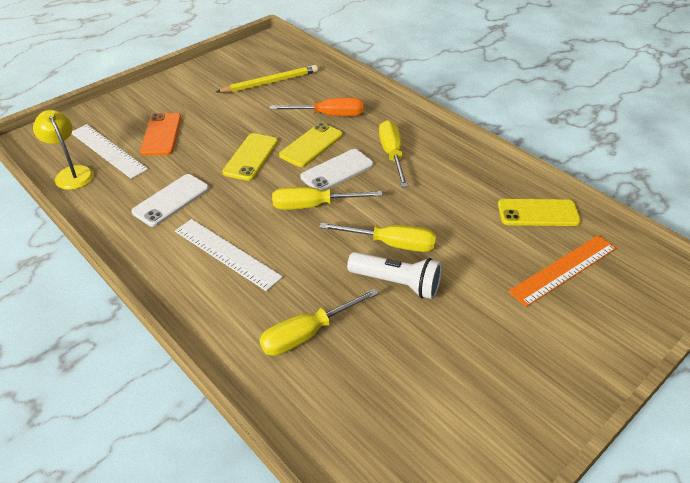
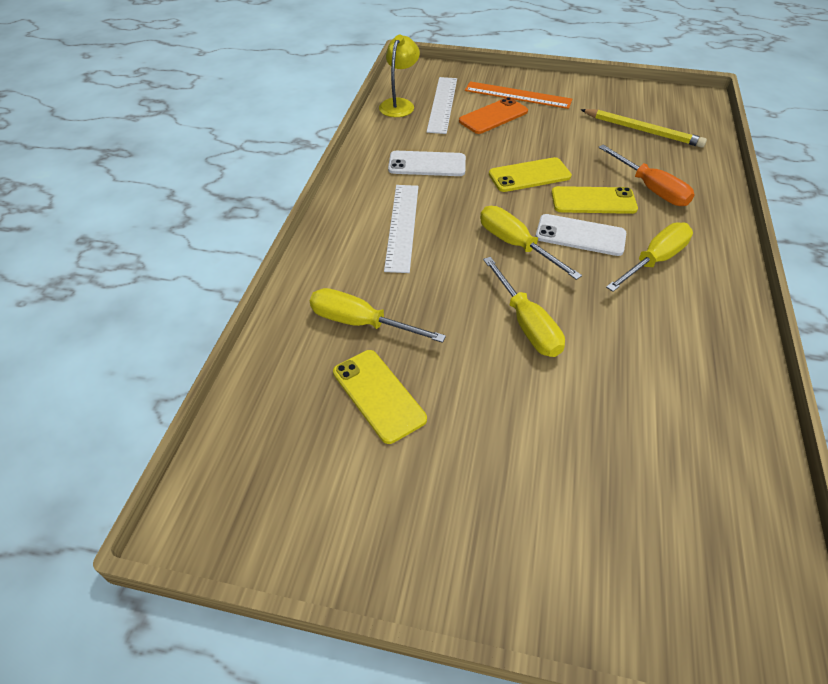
camera: 55 degrees right, 5 degrees up
white flashlight [347,252,442,299] -> none
yellow phone [498,199,581,226] -> yellow phone moved to [333,350,427,444]
orange ruler [508,235,617,307] -> orange ruler moved to [465,81,572,109]

